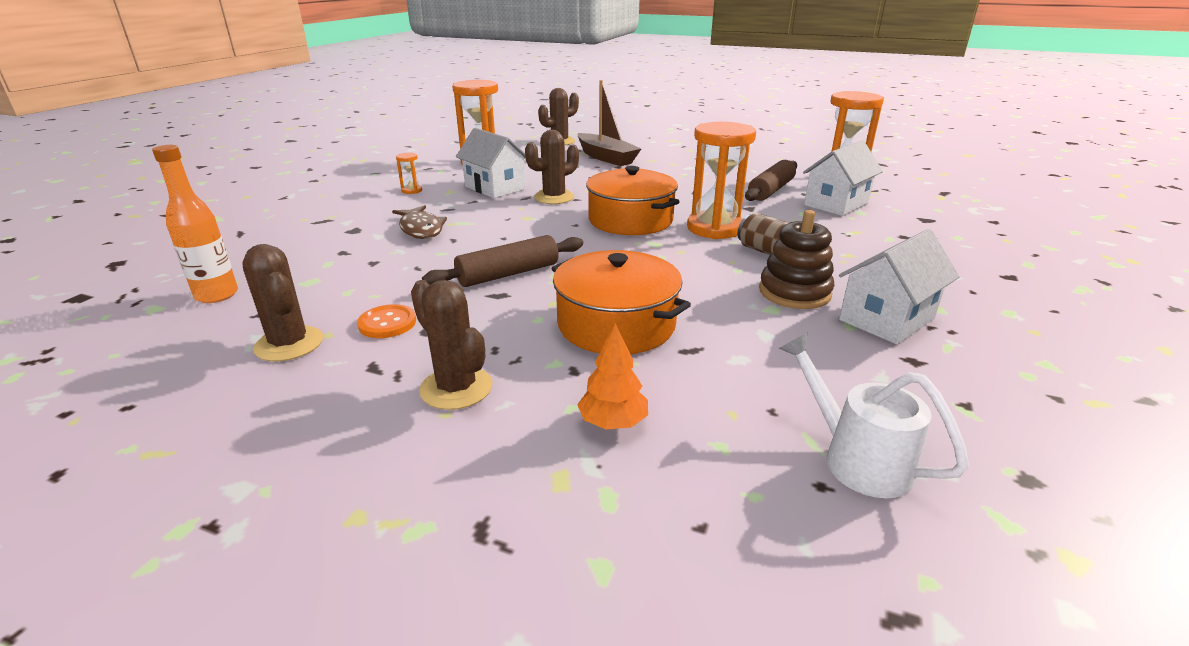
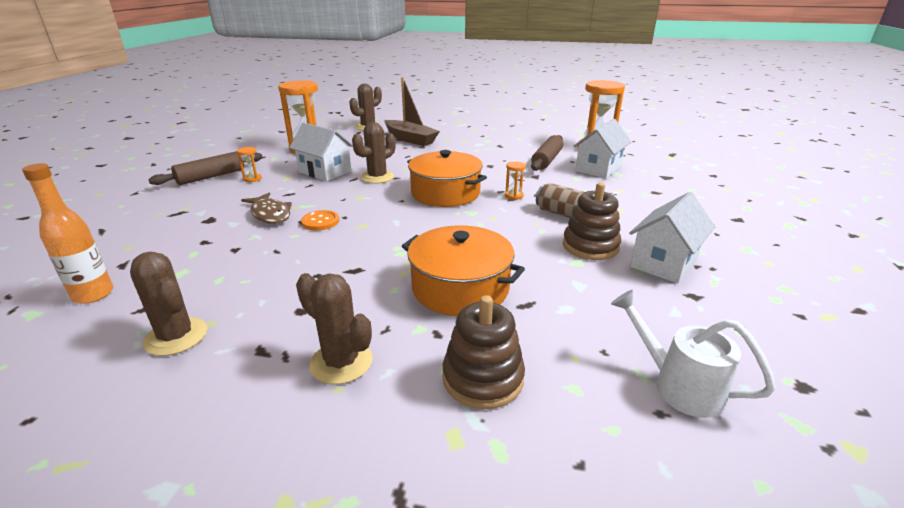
camera: 10 degrees left, 0 degrees up
orange button [357,304,416,338] -> orange button moved to [301,210,339,231]
brown rolling pin [422,235,583,287] -> brown rolling pin moved to [148,151,262,185]
orange tree [577,323,648,429] -> brown stacking toy [443,295,525,409]
orange hourglass [687,122,756,239] -> orange hourglass [505,161,526,200], size x0.42

